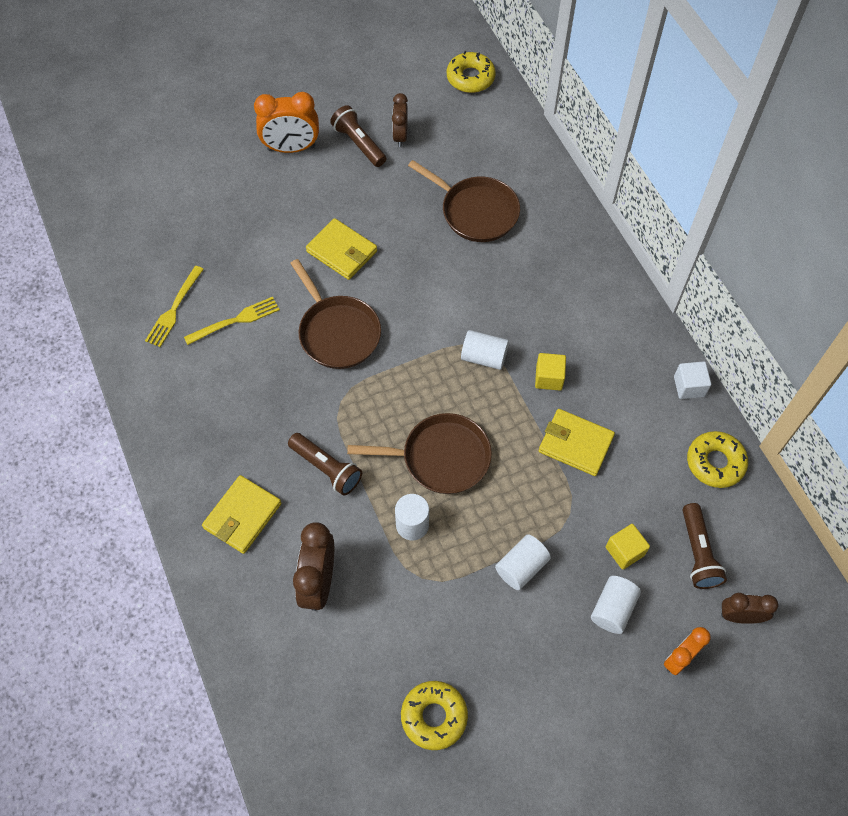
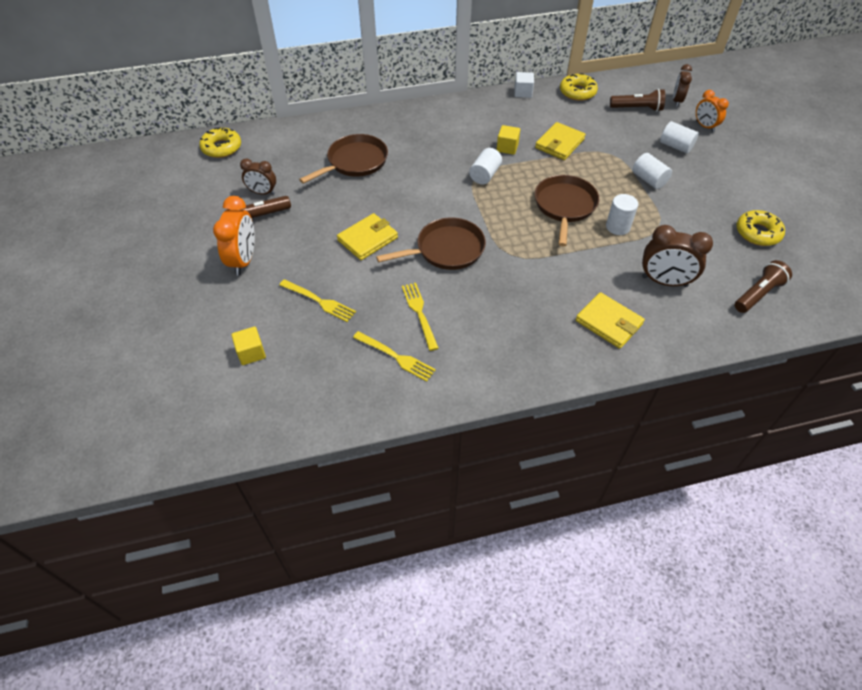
camera: 80 degrees left, 10 degrees down
brown flashlight [288,433,362,496] -> brown flashlight moved to [735,260,792,313]
yellow cube [606,524,650,570] -> yellow cube moved to [231,327,266,365]
none -> yellow fork [279,279,356,322]

